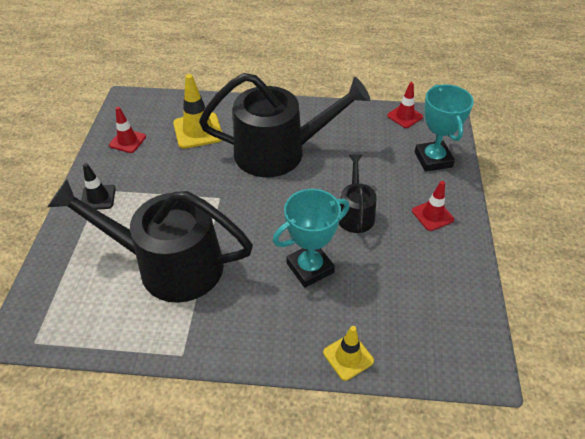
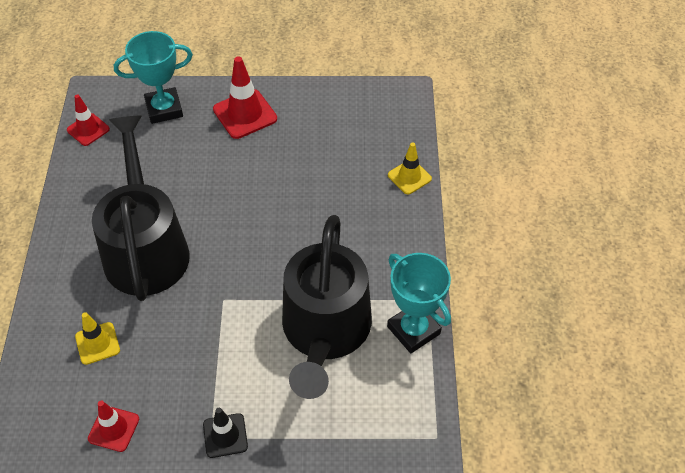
camera: 95 degrees left, 5 degrees up
yellow traffic cone [173,74,222,149] -> yellow traffic cone [75,312,120,365], size x0.63
turquoise trophy [273,189,349,288] -> turquoise trophy moved to [387,253,451,353]
black watering can [339,154,377,233] -> none
red traffic cone [412,181,454,231] -> red traffic cone [213,56,277,139], size x1.59

